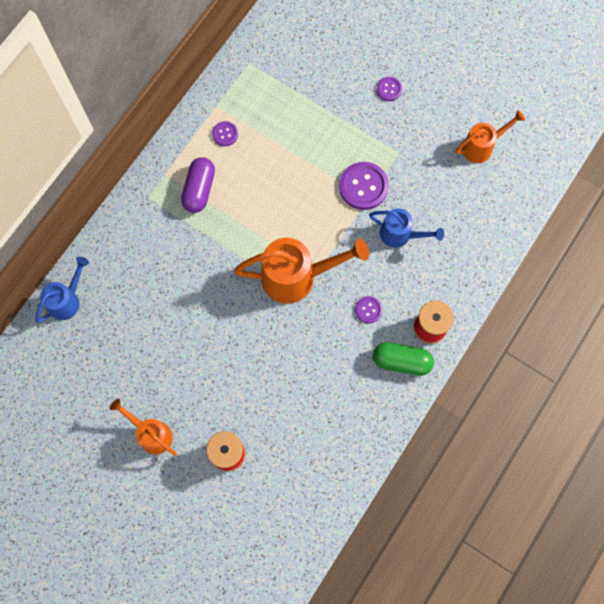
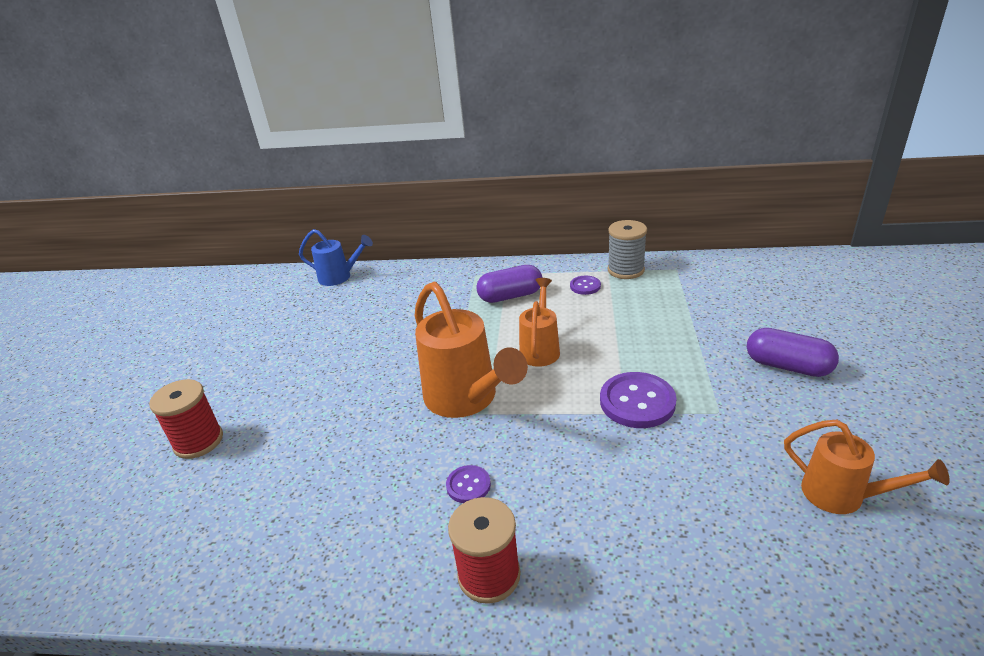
camera: 65 degrees right, 40 degrees down
orange watering can [110,399,177,456] -> orange watering can moved to [519,278,560,367]
blue watering can [369,208,444,248] -> none
green capsule [373,342,434,376] -> none
purple button [377,77,402,101] -> purple capsule [747,328,839,377]
none -> grey spool [608,220,647,279]

